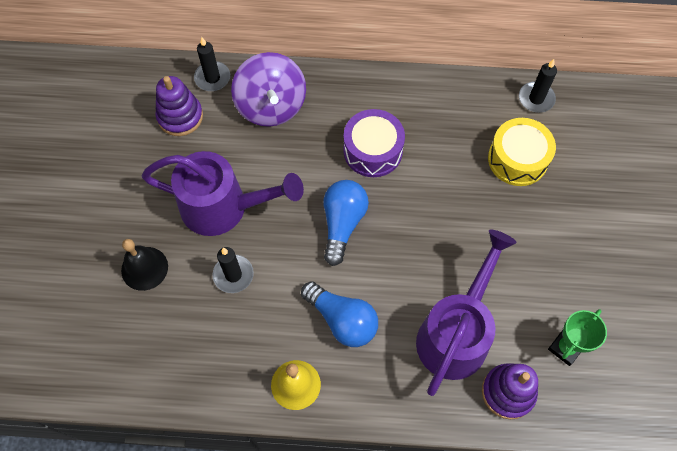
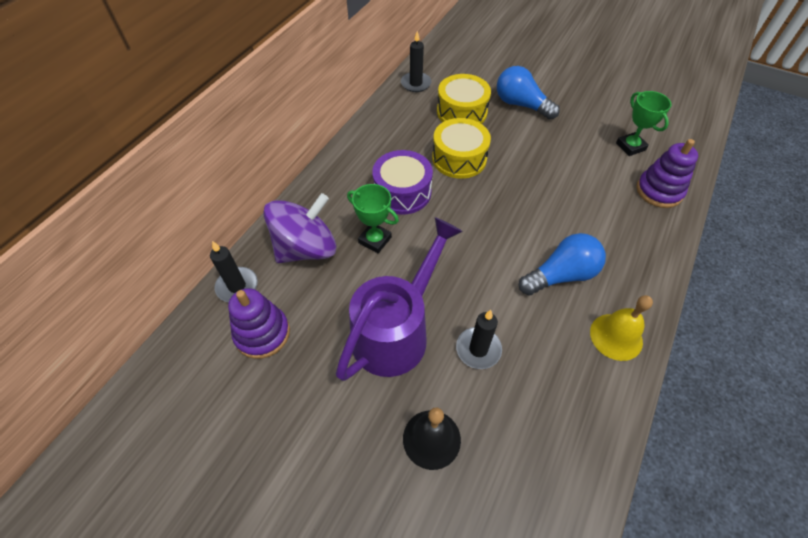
camera: 65 degrees left, 10 degrees down
purple spinning top [231,52,306,127] -> purple spinning top turned 45 degrees counterclockwise [263,193,336,263]
blue light bulb [323,180,369,266] -> blue light bulb moved to [497,66,560,119]
purple watering can [416,230,517,396] -> none
none -> green trophy [347,184,399,253]
none -> yellow drum [432,118,491,179]

